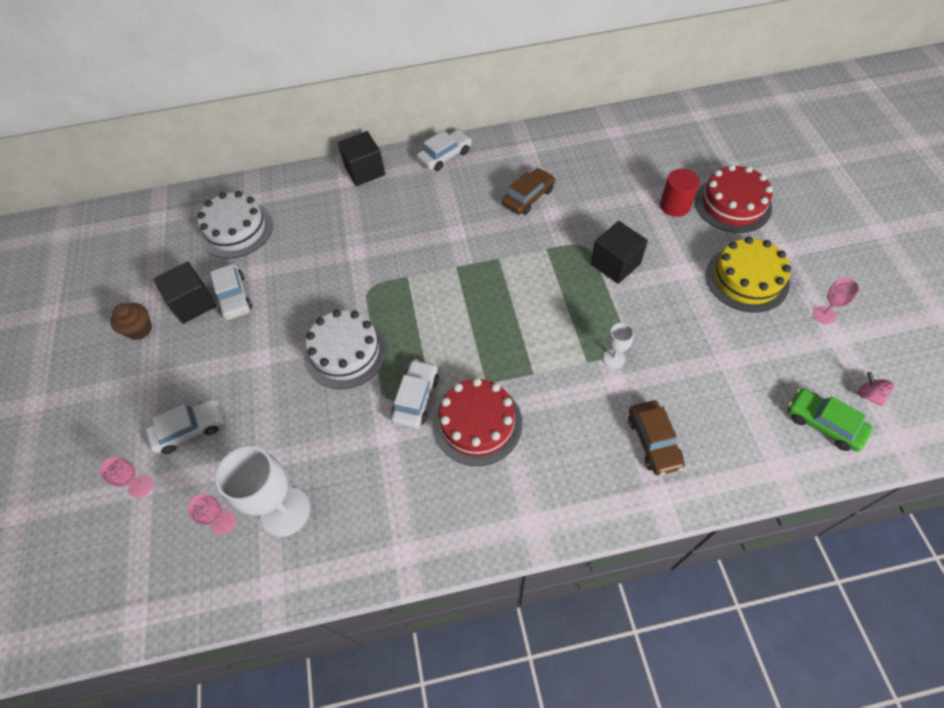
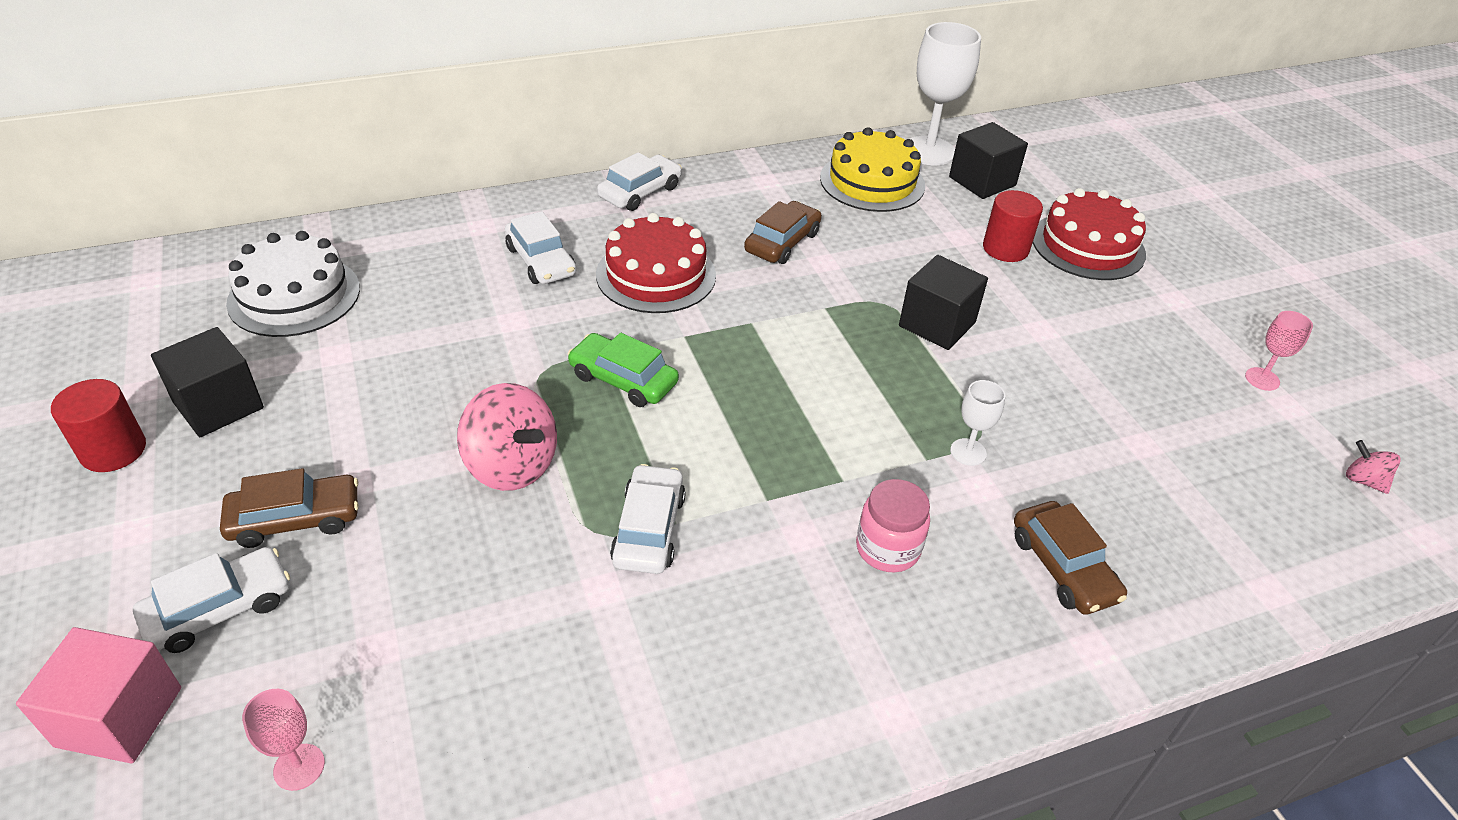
camera: 15 degrees left, 15 degrees down
pink goblet [99,456,153,498] -> pink cube [16,627,181,764]
brown cupcake [111,303,152,340] -> red cylinder [51,379,146,472]
white car [210,263,252,320] -> white car moved to [505,211,576,284]
white goblet [215,446,310,537] -> white goblet moved to [910,22,981,165]
white cake [304,310,387,389] -> pink spinning top [457,383,557,491]
black cube [338,131,385,186] -> black cube moved to [949,122,1028,199]
red cake [433,378,522,466] -> red cake moved to [596,213,716,313]
yellow cake [706,237,791,313] -> yellow cake moved to [820,127,925,212]
green car [787,388,873,452] -> green car moved to [568,333,679,407]
none -> brown car [220,468,359,548]
none -> pink jar [856,479,930,572]

